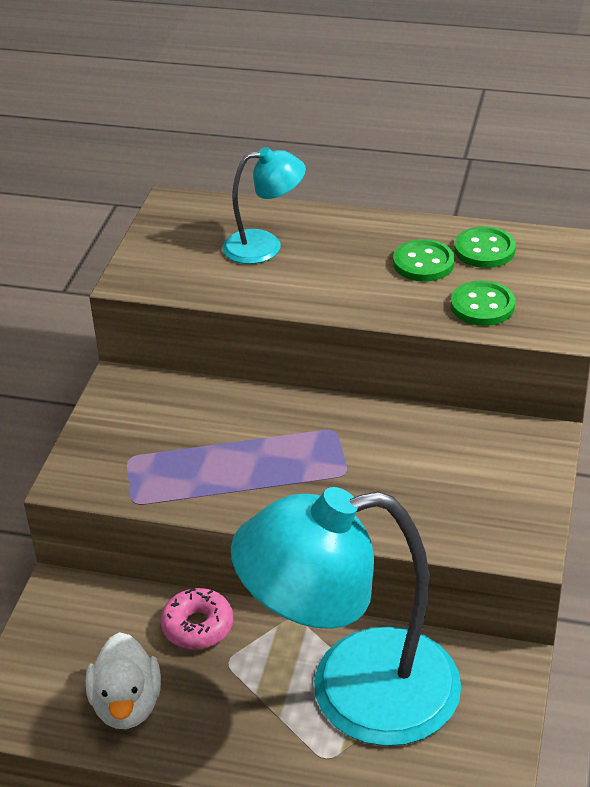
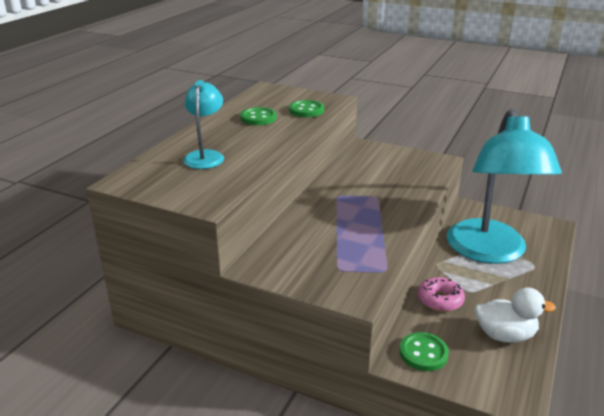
camera: 80 degrees left, 10 degrees down
green button [454,226,516,268] -> green button moved to [400,332,449,371]

